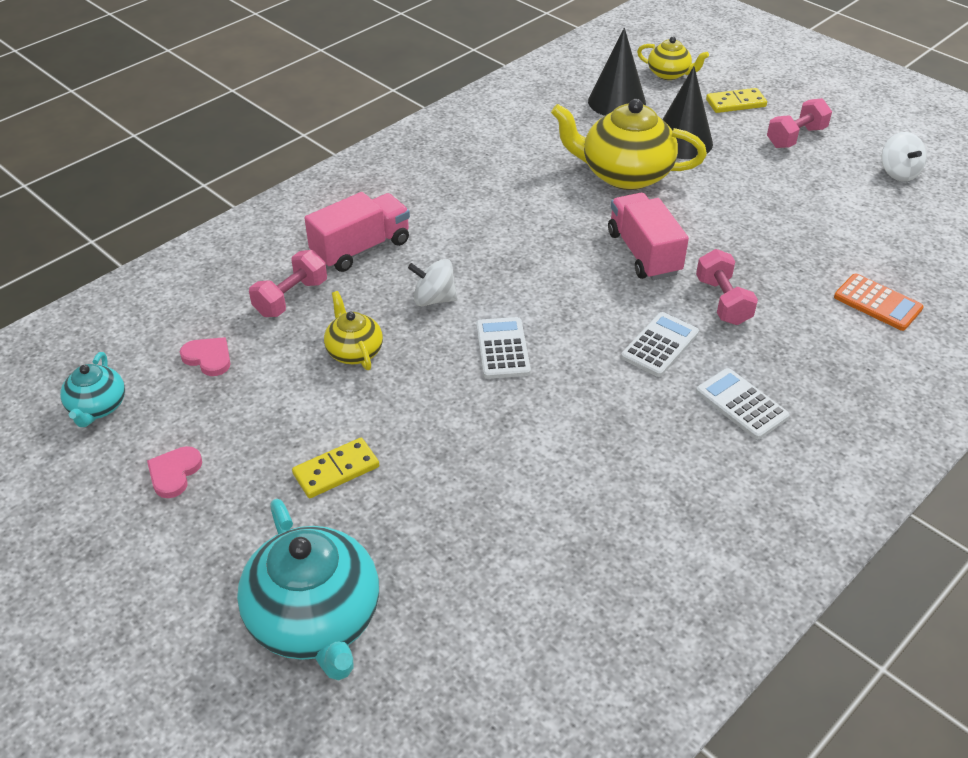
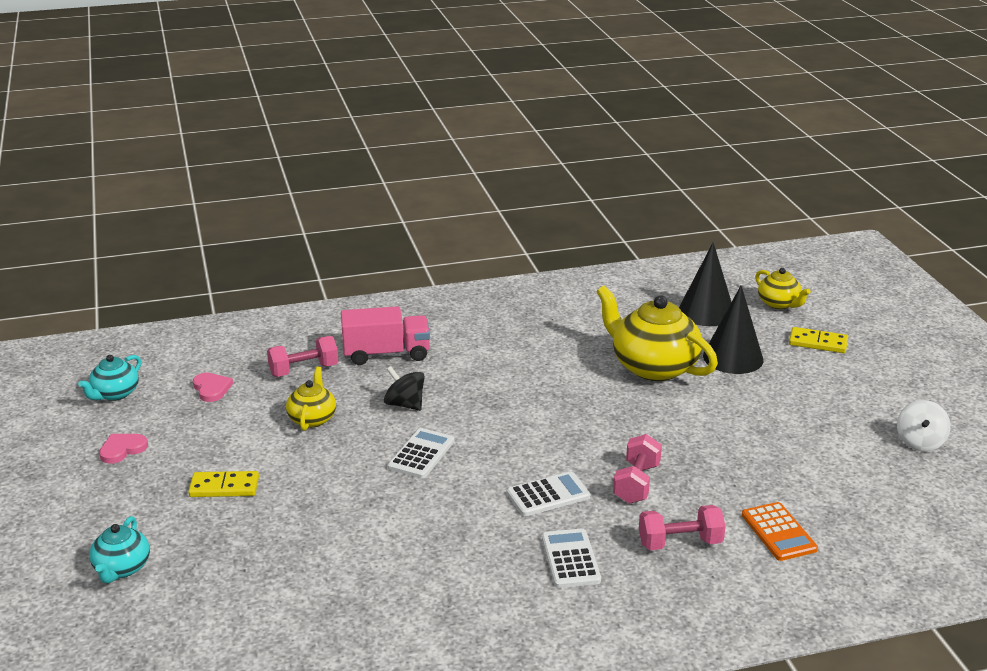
camera: 30 degrees right, 15 degrees down
turquoise teapot [237,499,379,680] -> turquoise teapot [89,516,150,583], size x0.53
white spinning top [408,259,458,306] -> black spinning top [384,366,425,411]
pink truck [608,193,689,280] -> none
pink dumbbell [767,98,832,148] -> pink dumbbell moved to [639,505,726,550]

